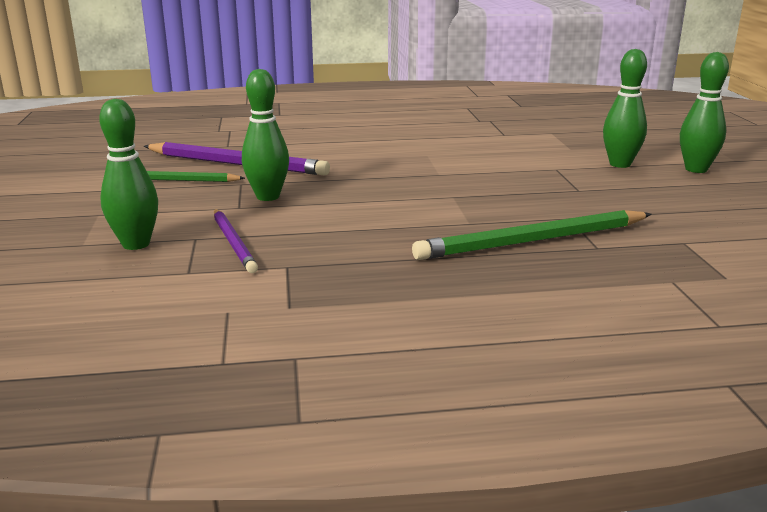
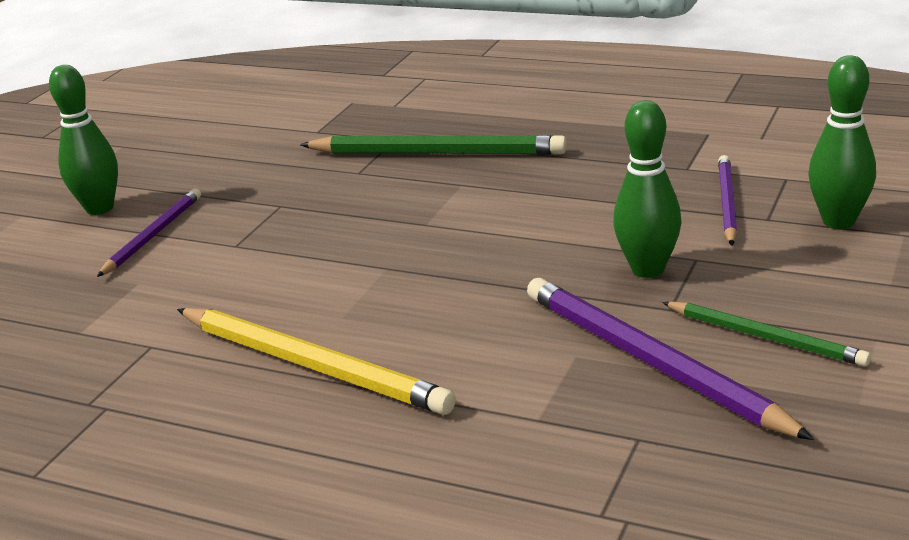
camera: 145 degrees left, 5 degrees up
green bowling pin [603,49,647,168] -> purple pencil [97,188,201,277]
none -> yellow pencil [177,308,456,415]

